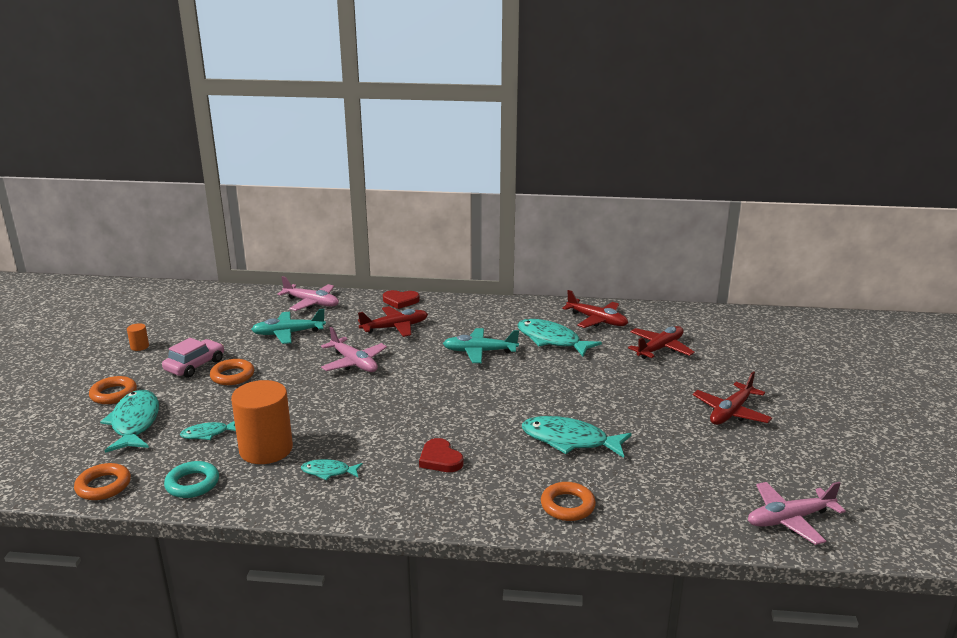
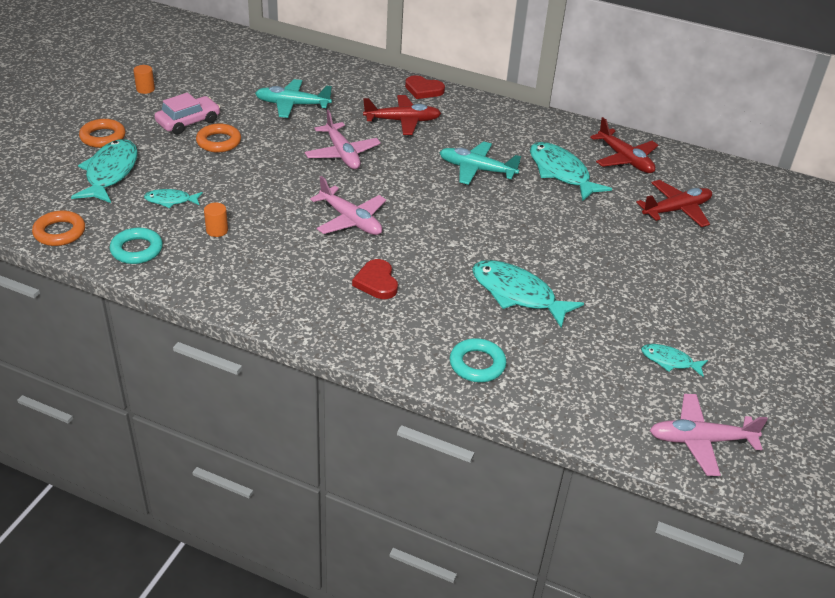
camera: 15 degrees right, 15 degrees up
orange cylinder [231,380,293,464] -> orange cylinder [204,203,228,237], size x0.41
pink plane [277,276,339,311] -> pink plane moved to [310,176,386,235]
turquoise fish [301,459,363,480] -> turquoise fish moved to [641,344,708,377]
orange ring [541,482,596,521] -> turquoise ring [450,338,507,382]
red plane [693,371,772,425] -> none

